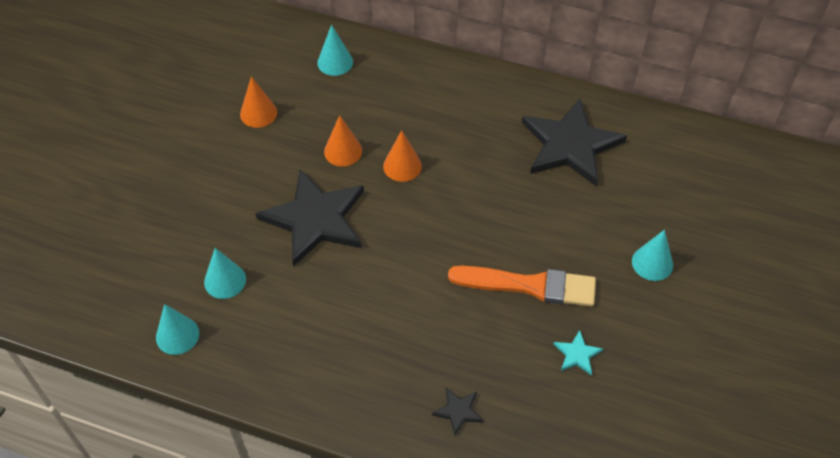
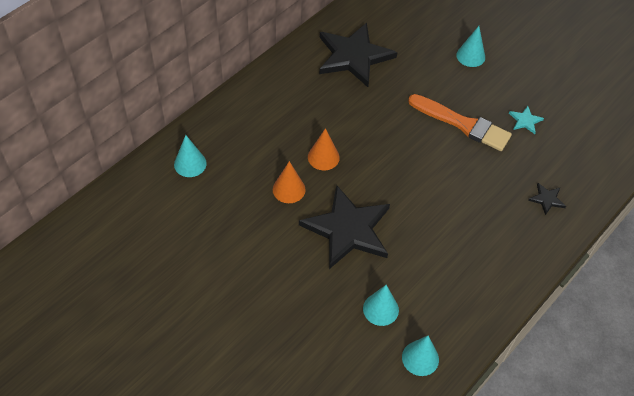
camera: 70 degrees left, 0 degrees up
orange cone [240,76,277,128] -> none
orange brush [448,266,596,307] -> orange brush turned 90 degrees clockwise [408,94,512,151]

